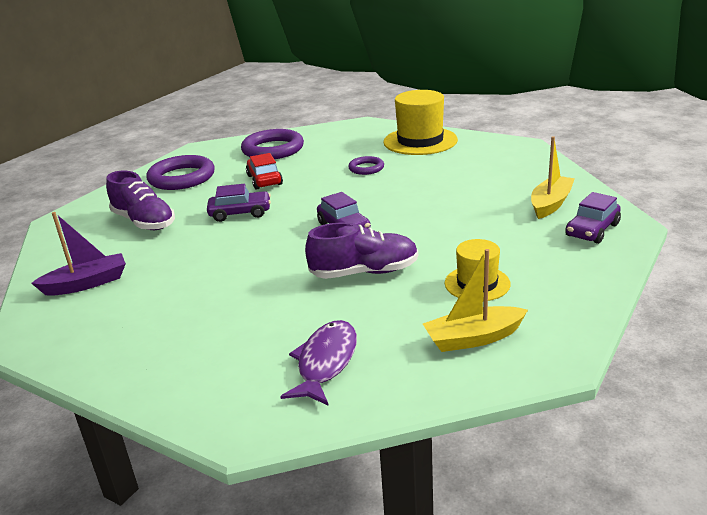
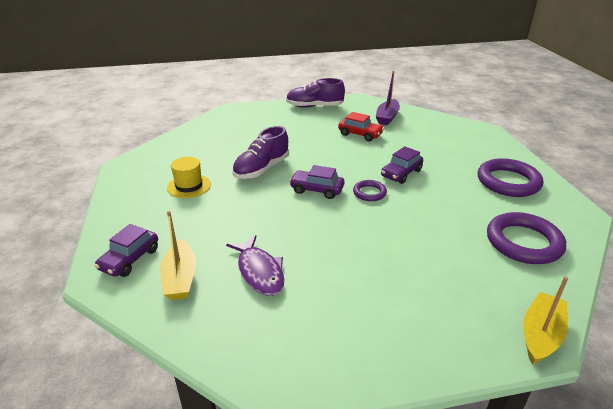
camera: 135 degrees right, 5 degrees up
purple shoe [106,171,175,230] -> purple shoe moved to [286,78,345,108]
red car [246,153,283,190] -> red car moved to [338,112,384,141]
purple fish [280,320,357,406] -> purple fish moved to [226,235,284,296]
purple ring [348,156,384,175] -> purple ring moved to [353,180,387,201]
yellow hat [383,90,458,155] -> none
yellow boat [423,249,528,352] -> yellow boat moved to [523,277,568,365]
purple car [565,192,621,244] -> purple car turned 150 degrees counterclockwise [95,224,158,277]

